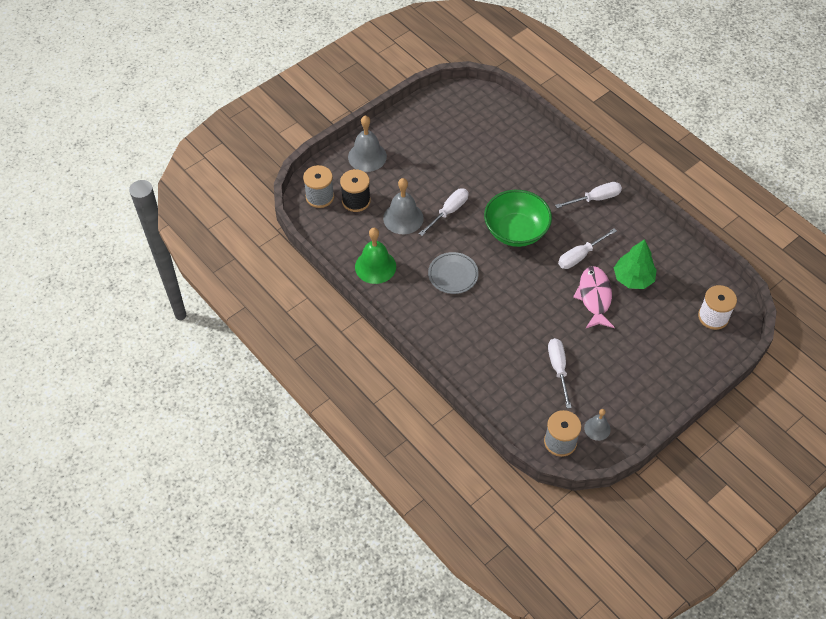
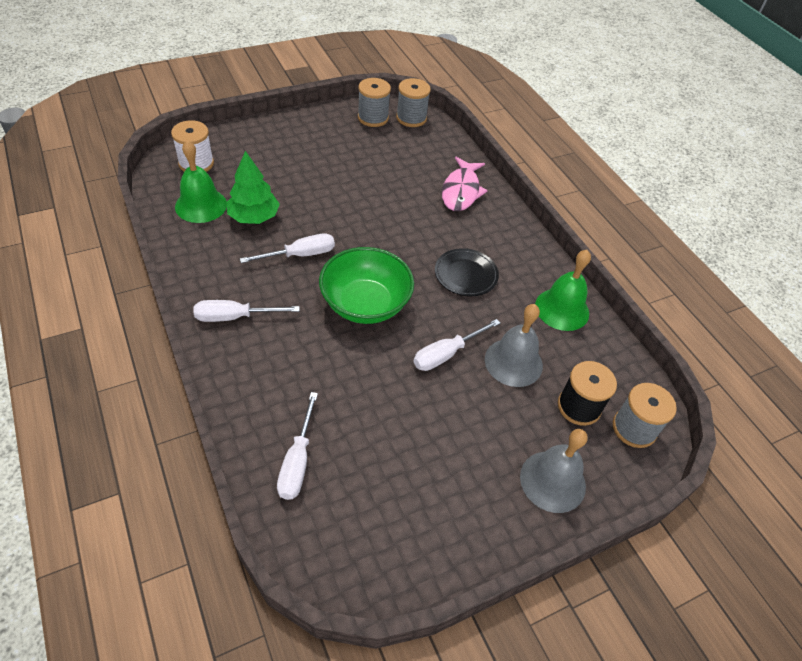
camera: 170 degrees left, 5 degrees down
grey plate [428,252,479,294] -> black plate [435,248,499,297]
white screwdriver [548,338,572,409] -> white screwdriver moved to [277,392,318,500]
pink fish [573,266,615,328] -> pink fish moved to [442,157,488,211]
grey bell [584,409,611,441] -> grey spool [358,78,391,127]
none -> green bell [175,140,227,223]

